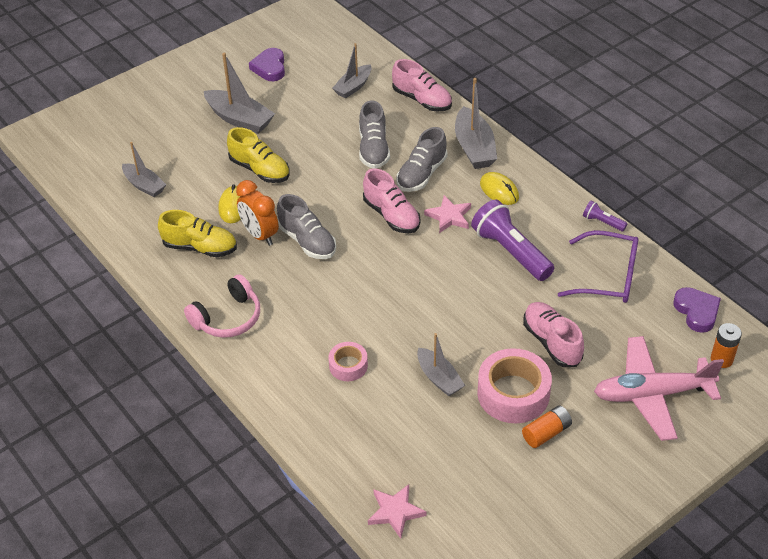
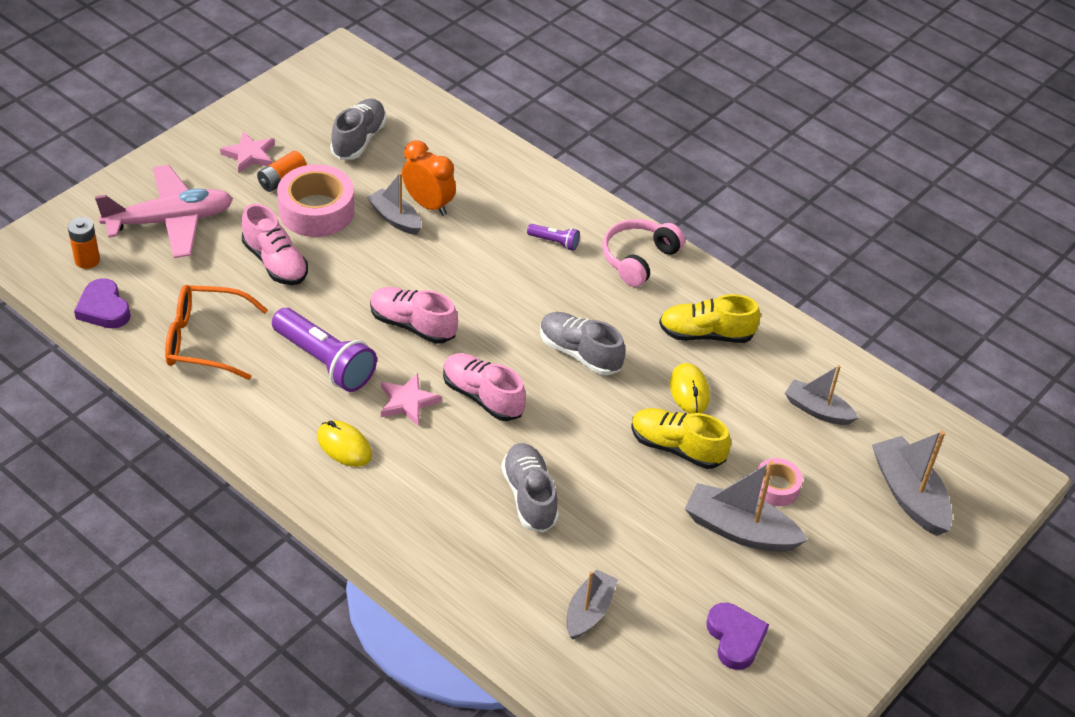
camera: 165 degrees right, 0 degrees up
orange clock [236,180,279,246] -> orange clock moved to [402,140,456,216]
pink tape [328,342,368,381] -> pink tape moved to [756,458,803,506]
pink star [368,484,426,539] -> pink star moved to [220,131,275,173]
pink shoe [392,59,452,111] -> pink shoe moved to [370,287,458,344]
grey shoe [396,127,448,192] -> grey shoe moved to [330,99,387,160]
grey boat [455,78,497,169] -> grey boat moved to [872,431,952,536]
purple glasses [558,230,638,303] -> orange glasses [165,285,268,380]
purple flashlight [583,201,627,231] -> purple flashlight moved to [527,224,580,251]

